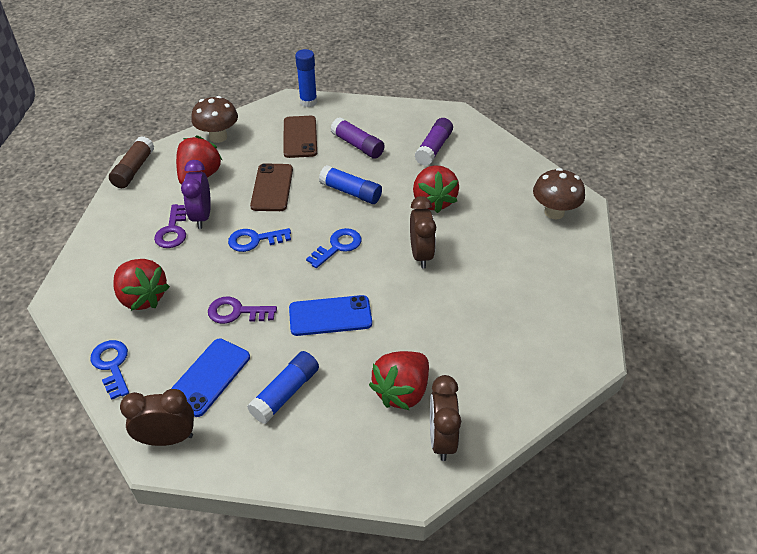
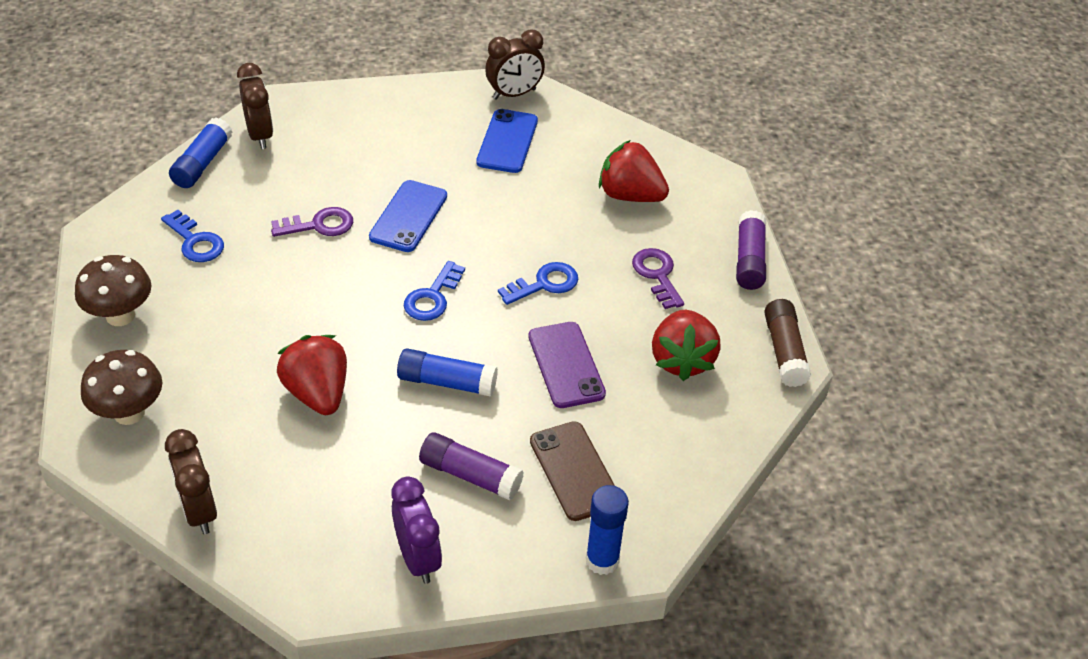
camera: 160 degrees right, 0 degrees up
blue key [90,340,129,400] -> blue key moved to [161,210,224,262]
purple clock [181,160,211,229] -> purple clock moved to [392,476,442,584]
brown mushroom [191,96,238,143] -> brown mushroom moved to [75,255,151,326]
purple key [208,297,277,324] -> purple key moved to [271,207,353,237]
blue glue stick [247,351,319,424] -> blue glue stick moved to [169,118,233,188]
brown phone [250,163,293,211] -> purple phone [528,322,606,408]
blue phone [289,295,372,336] -> blue phone turned 45 degrees counterclockwise [369,180,447,252]
red strawberry [369,351,429,410] -> none
brown clock [410,196,436,268] -> brown clock moved to [165,429,217,534]
purple glue stick [414,118,453,166] -> purple glue stick moved to [736,210,766,290]

